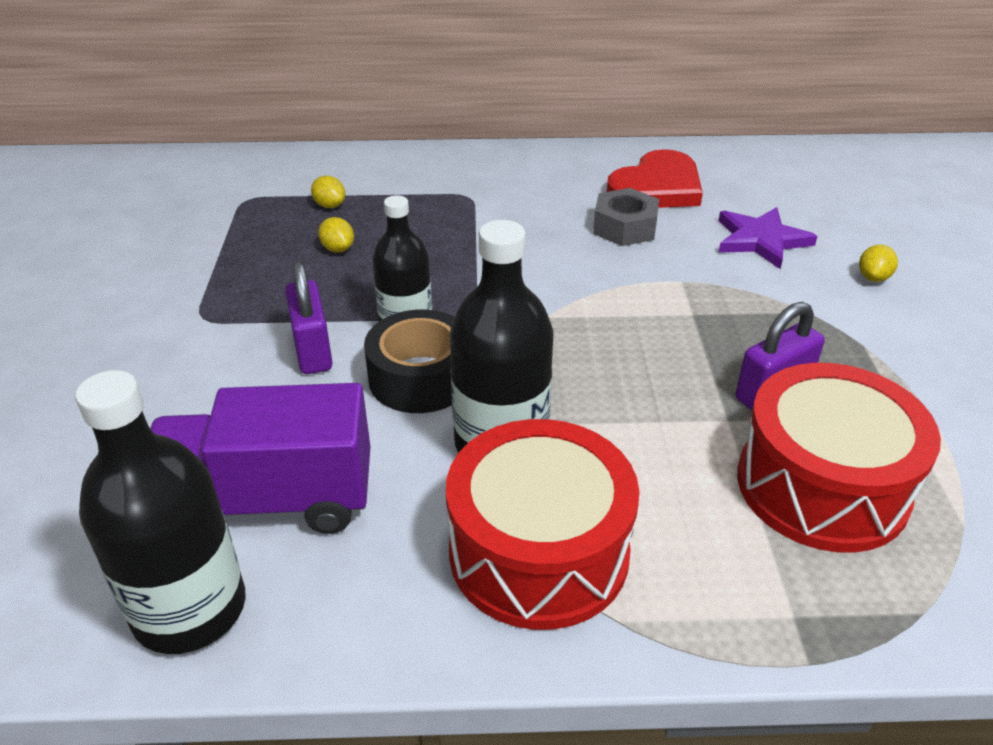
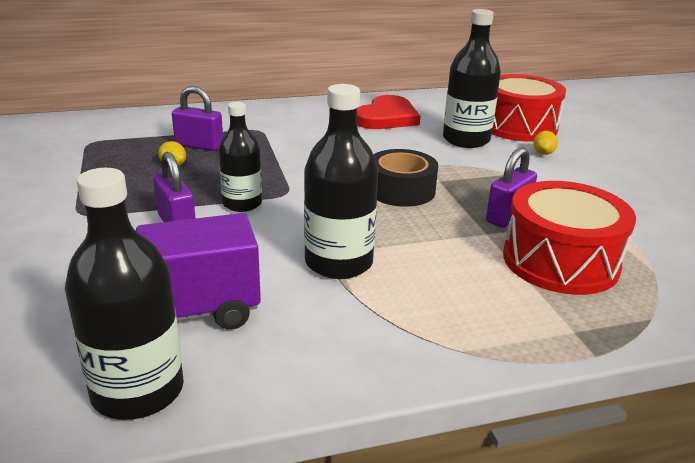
camera: 15 degrees left, 10 degrees down
yellow lemon [311,176,345,208] -> none
black tape [364,310,454,413] -> black tape moved to [373,149,438,207]
red drum [446,419,640,630] -> red drum moved to [492,74,566,142]
grey nut [593,188,659,246] -> none
purple star [718,207,818,269] -> black bottle [443,9,501,148]
none -> purple padlock [172,86,223,151]

